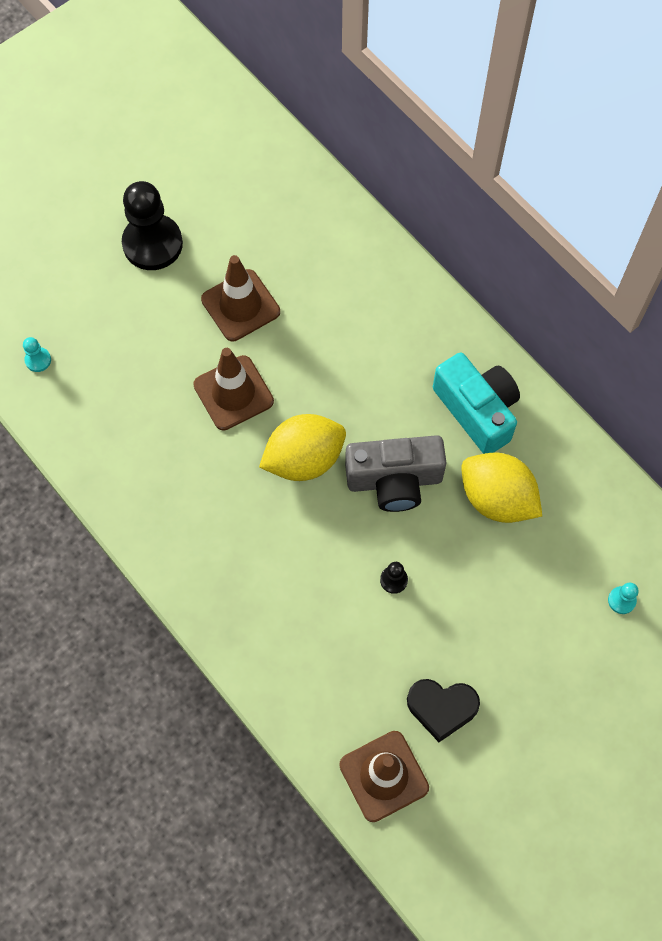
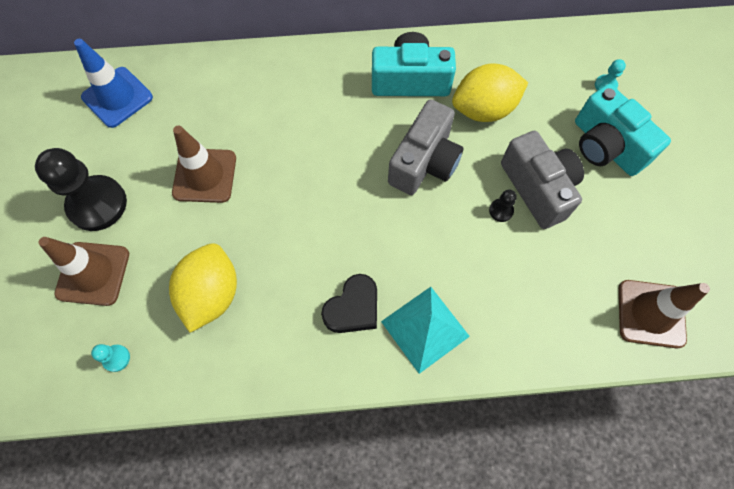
camera: 55 degrees left, 0 degrees up
brown traffic cone [193,348,274,431] -> brown traffic cone moved to [38,237,129,306]
yellow lemon [259,414,346,481] -> yellow lemon moved to [169,243,237,333]
black heart [407,679,480,742] -> black heart moved to [321,274,377,333]
none -> blue traffic cone [74,39,153,128]
none -> turquoise pyramid [381,287,470,374]
none -> grey camera [501,131,584,229]
none -> turquoise camera [575,84,671,176]

